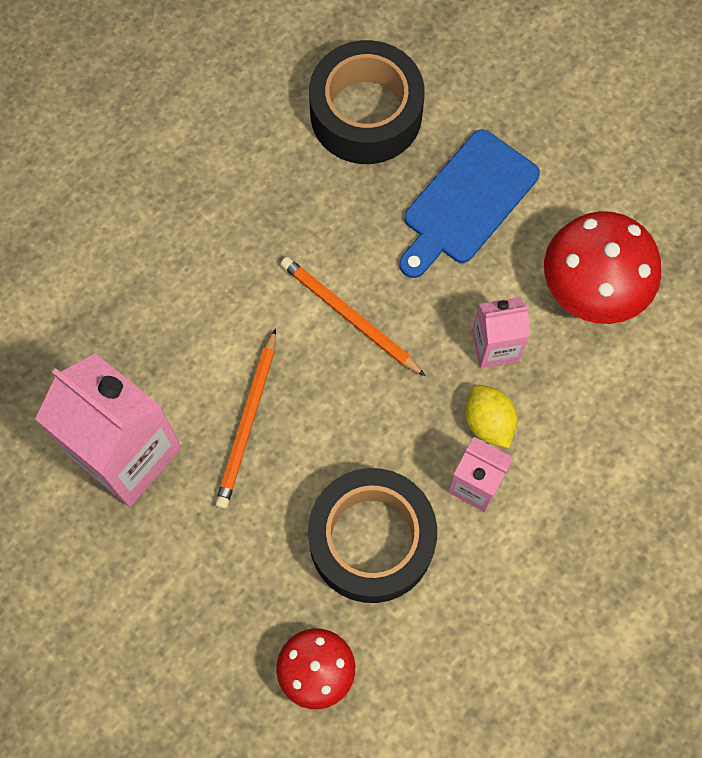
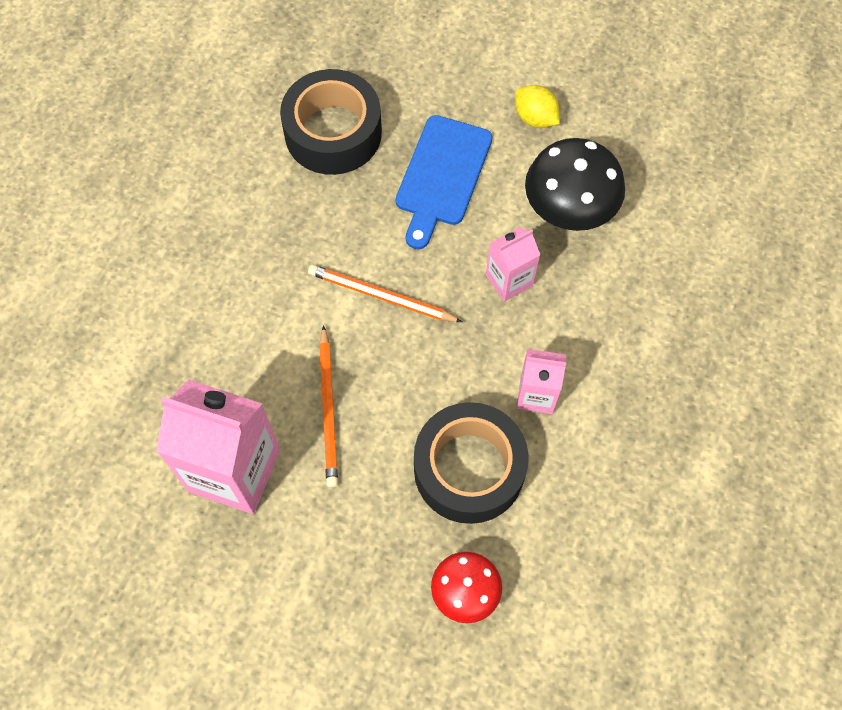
camera: 20 degrees left, 5 degrees down
yellow lemon [465,385,518,448] -> yellow lemon moved to [515,85,560,128]
red mushroom [544,211,661,324] -> black mushroom [525,138,625,231]

